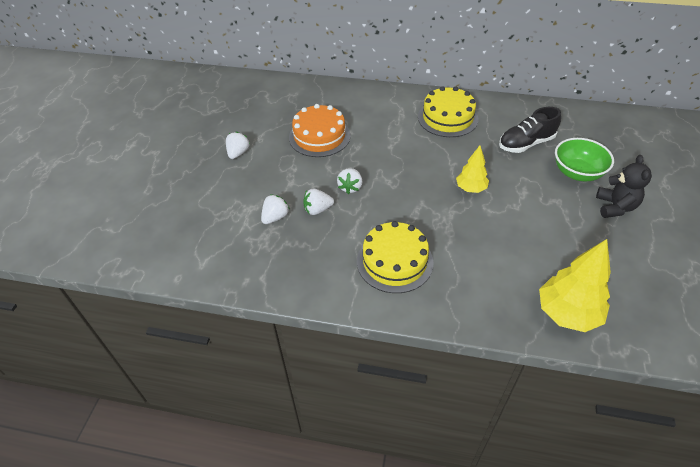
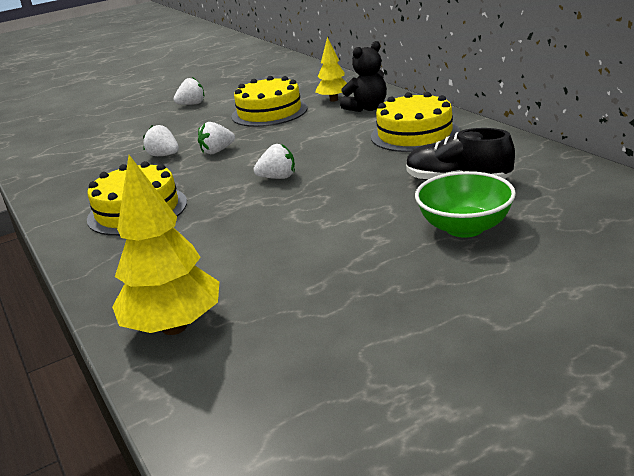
camera: 50 degrees right, 20 degrees down
white strawberry [261,194,290,224] -> white strawberry moved to [253,144,295,179]
orange cake [289,104,351,157] -> yellow cake [232,76,308,127]
yellow tree [456,146,489,193] -> yellow tree moved to [315,37,347,102]
black teddy bear [596,155,652,218] -> black teddy bear moved to [340,41,387,112]

